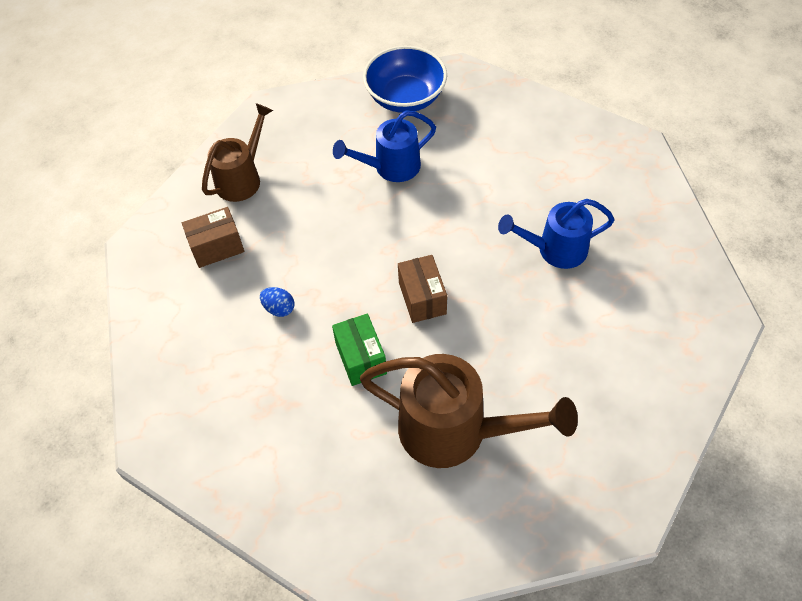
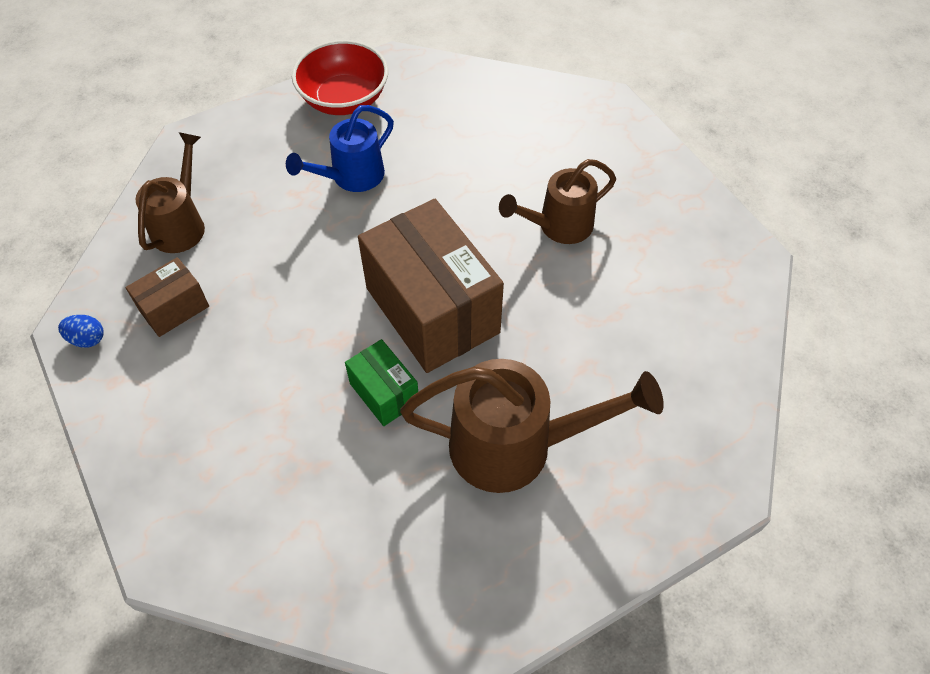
camera: 20 degrees left, 0 degrees up
blue egg [260,287,295,317] -> blue egg moved to [58,315,104,348]
blue bowl [363,46,447,113] -> red bowl [292,40,388,115]
brown box [398,255,447,323] -> brown box [358,199,504,373], size x2.09
blue watering can [498,199,615,269] -> brown watering can [499,159,616,244]

